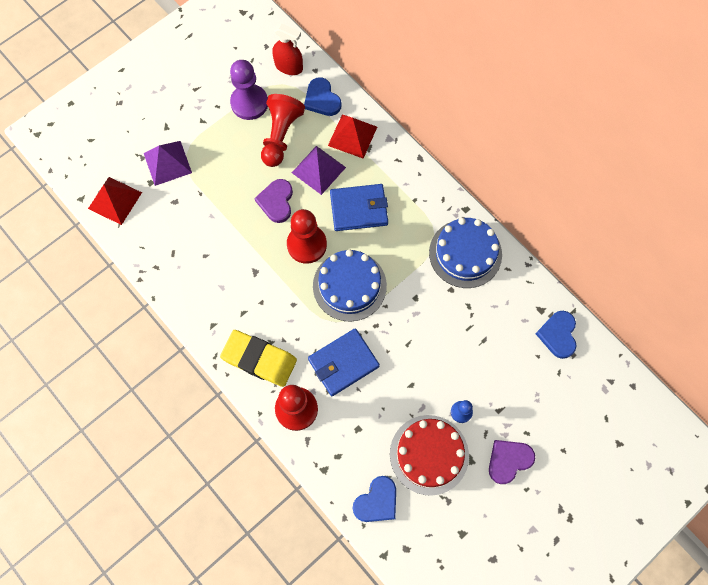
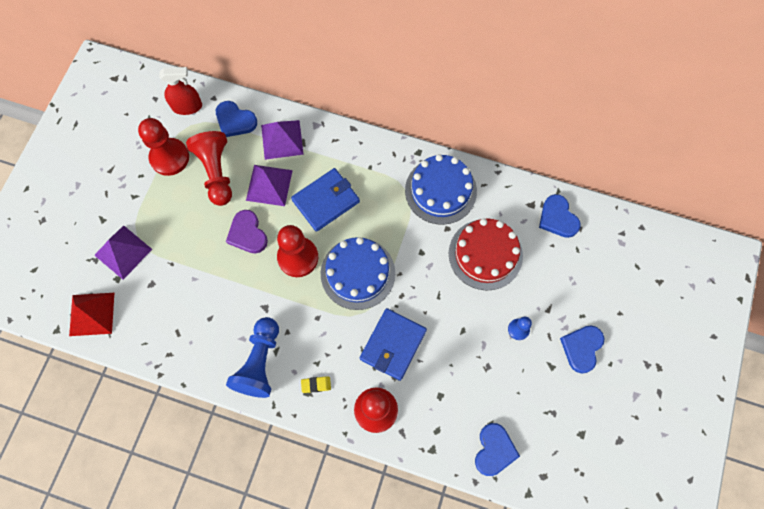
camera: 30 degrees left, 0 degrees up
yellow eraser [220,330,297,387] -> yellow eraser [301,376,331,393], size x0.40
purple pawn [230,60,268,120] -> red pawn [138,118,189,176]
red pyramid [328,114,377,159] -> purple pyramid [261,120,304,160]
red cake [390,415,469,496] -> red cake moved to [449,218,523,290]
purple heart [489,440,535,484] -> blue heart [560,325,605,373]
none -> blue pawn [226,317,279,398]

